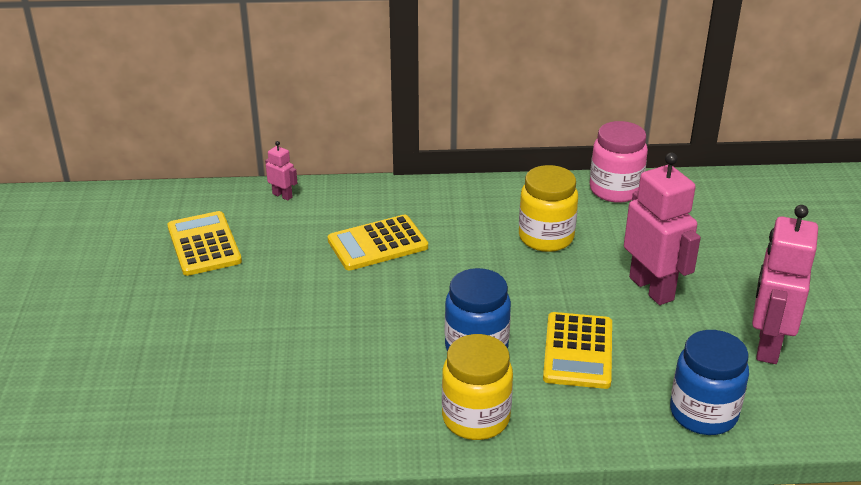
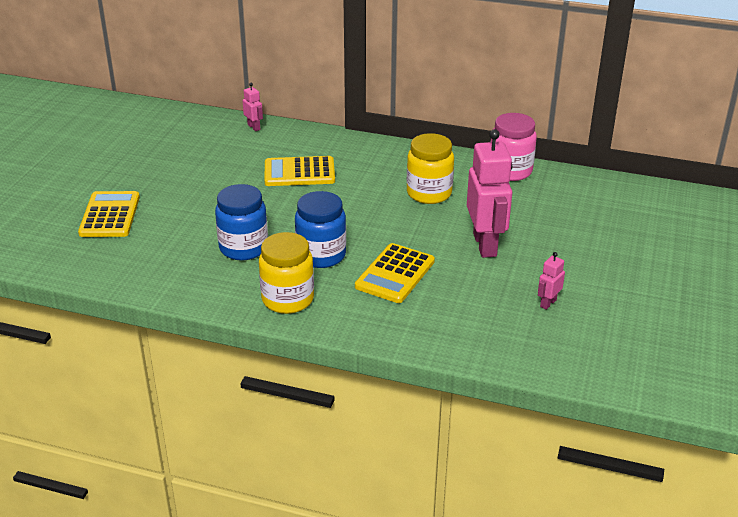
camera: 20 degrees right, 0 degrees up
yellow calculator [167,211,242,276] -> yellow calculator moved to [78,191,140,237]
blue jar [670,330,749,435] -> blue jar moved to [215,184,268,260]
pink robot [752,205,818,364] -> pink robot [538,252,565,310], size x0.45

